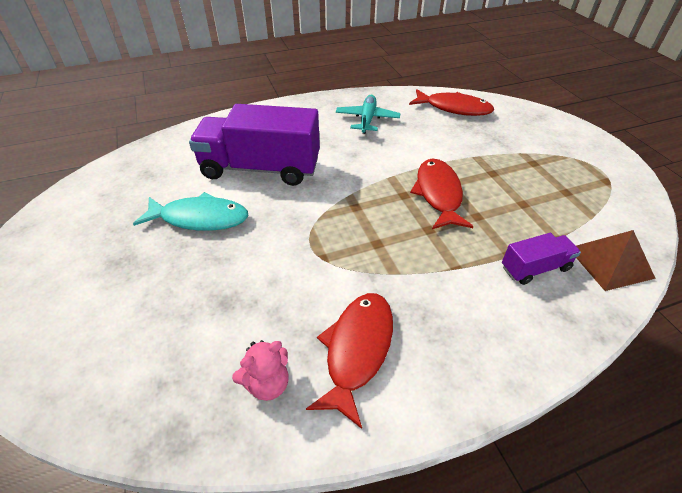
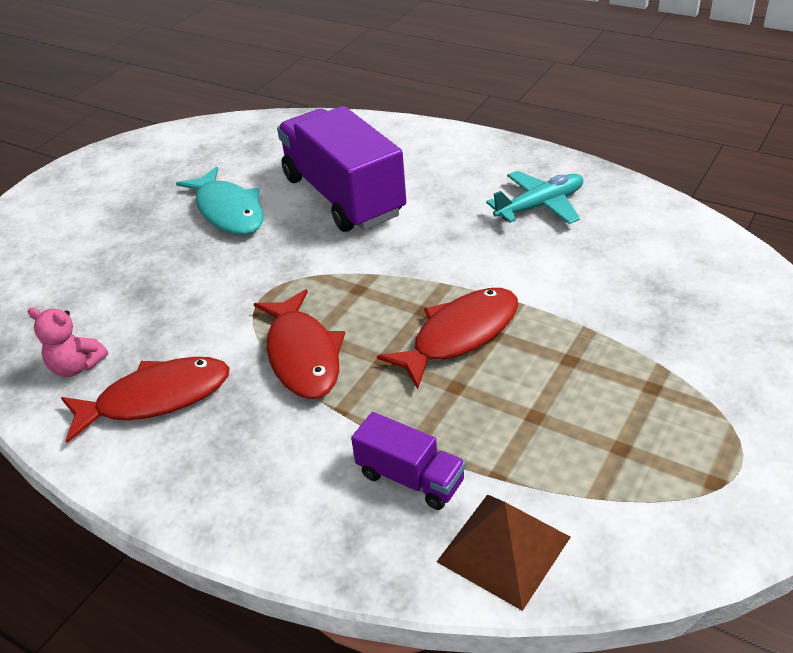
camera: 55 degrees right, 5 degrees down
red fish [409,89,494,116] -> red fish moved to [254,289,345,399]

